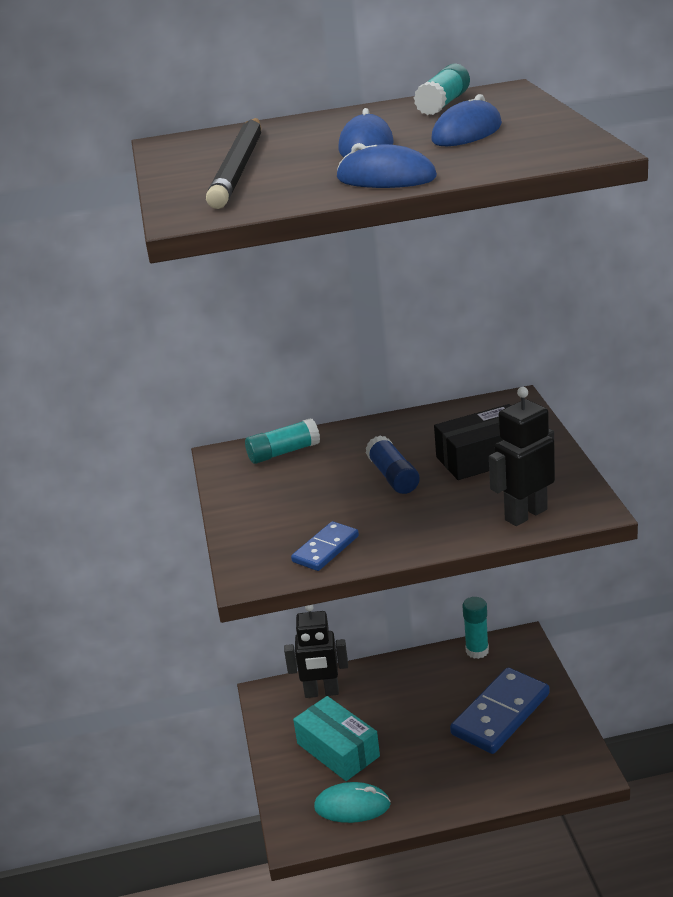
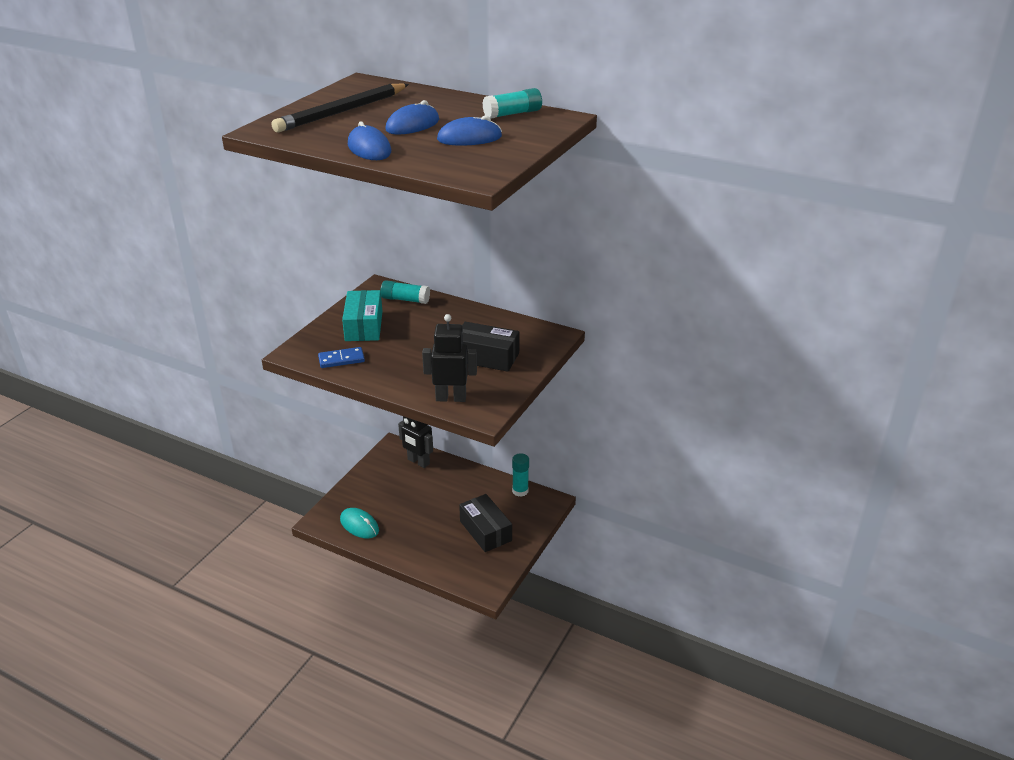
camera: 35 degrees right, 5 degrees up
turquoise box [293,696,380,781] -> turquoise box moved to [342,290,382,341]
blue glue stick [366,435,420,494] -> none
blue domino [450,668,550,754] -> black box [459,494,512,552]

